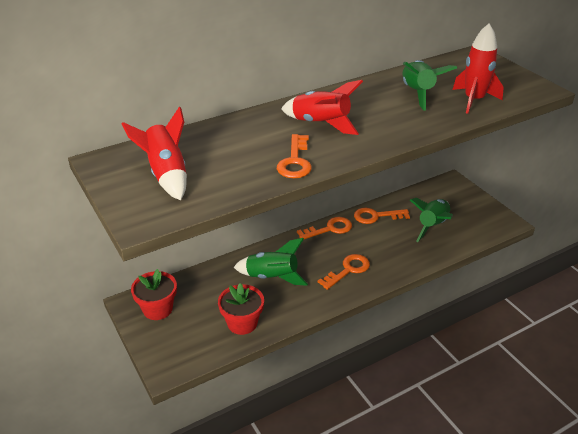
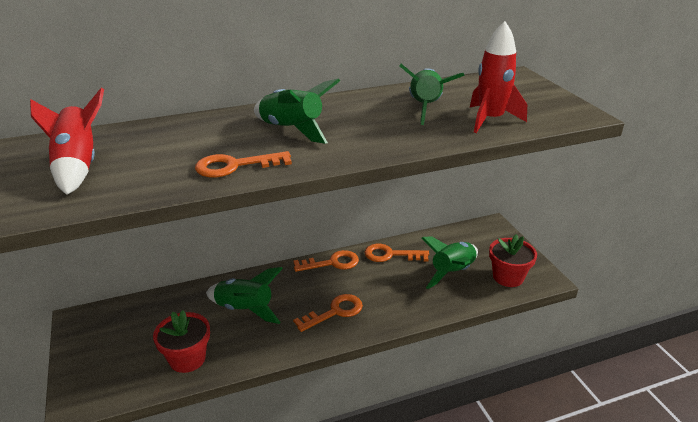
camera: 10 degrees right, 5 degrees down
red flower pot [131,269,177,320] -> red flower pot moved to [489,234,537,287]
orange key [277,134,312,178] -> orange key turned 60 degrees clockwise [195,151,292,177]
red rocket [281,80,363,135] -> green rocket [254,78,340,144]

